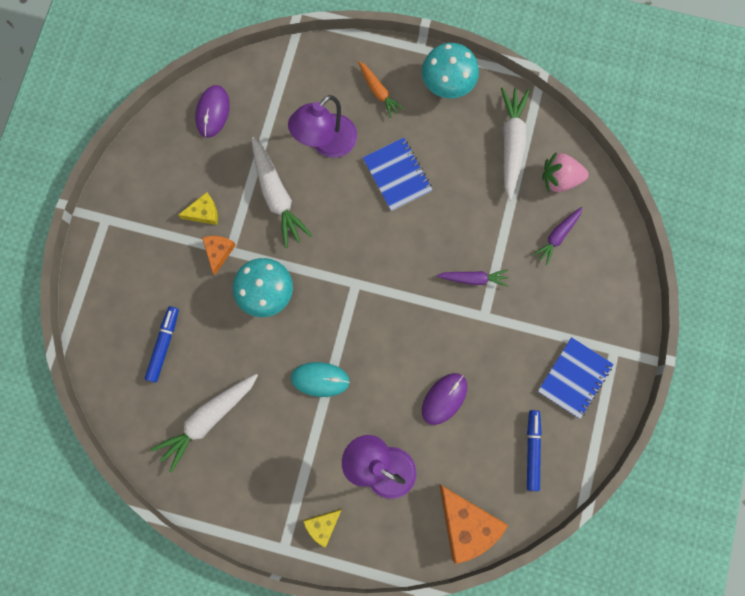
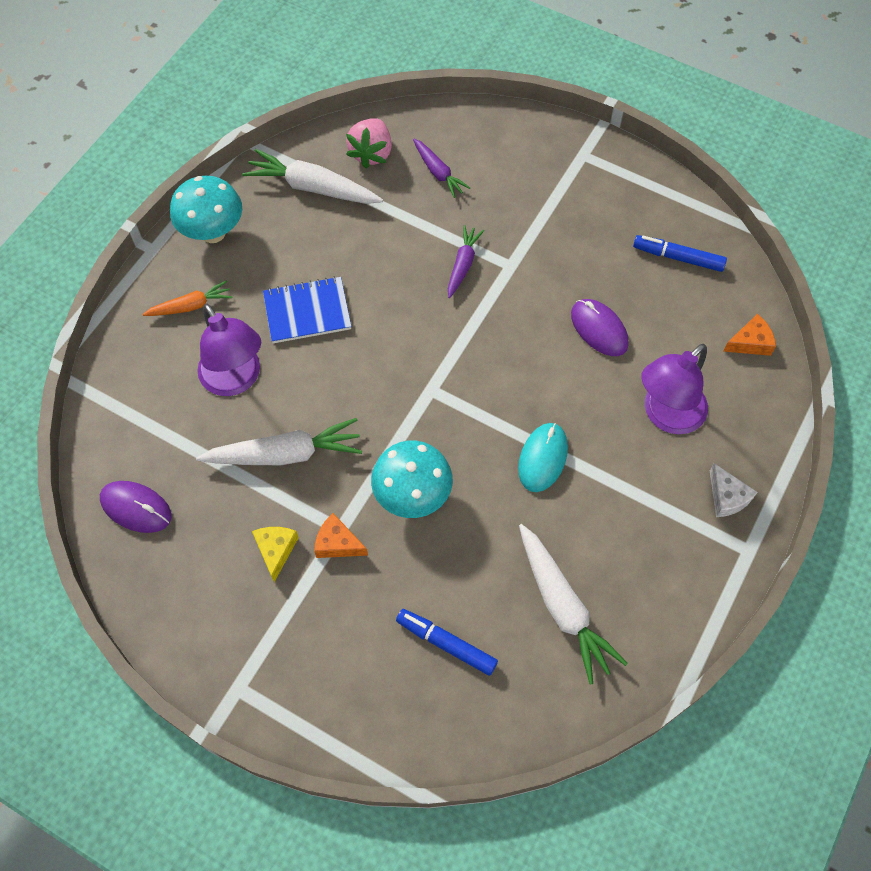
camera: 75 degrees left, 15 degrees down
yellow cheese [303,509,342,548] -> white cheese [710,463,758,517]
orange cheese [439,484,508,564] -> orange cheese [723,314,776,356], size x0.53
blue notebook [538,337,613,419] -> none

